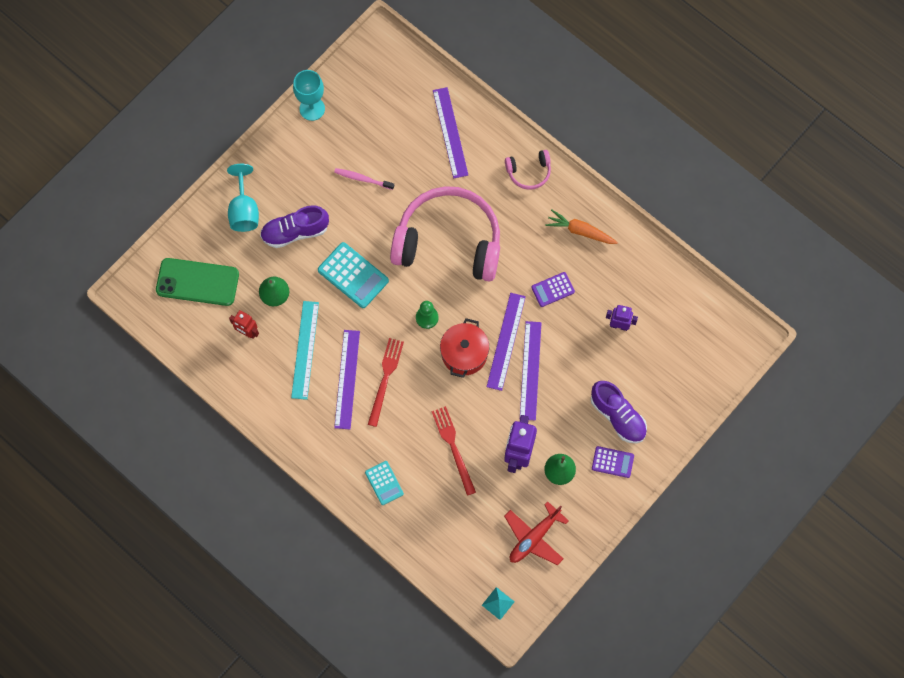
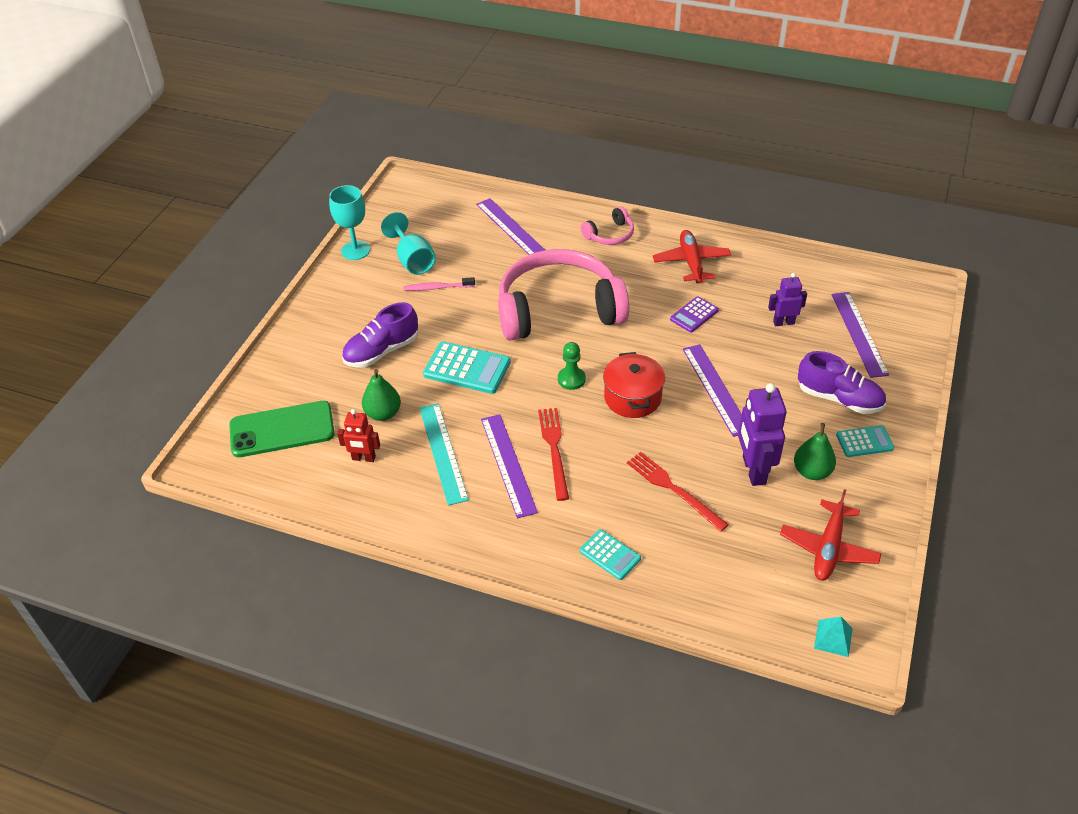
camera: 20 degrees left, 25 degrees down
turquoise goblet [227,164,259,232] -> turquoise goblet moved to [381,212,436,275]
purple ruler [487,293,526,391] -> purple ruler moved to [832,292,889,378]
orange carrot [545,209,618,244] -> red plane [653,230,731,283]
purple calculator [592,446,634,478] -> turquoise calculator [836,425,894,457]

